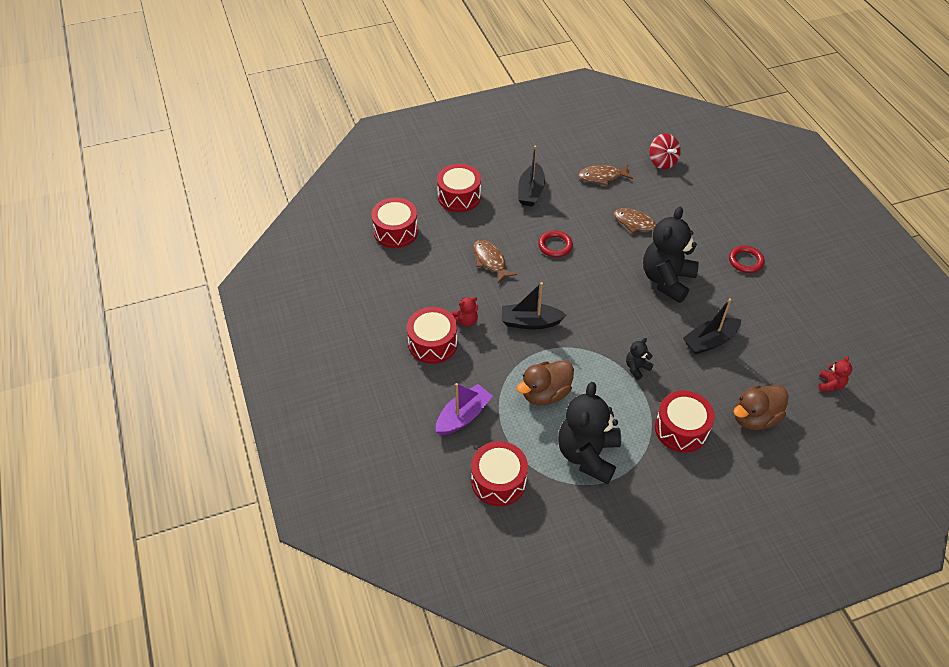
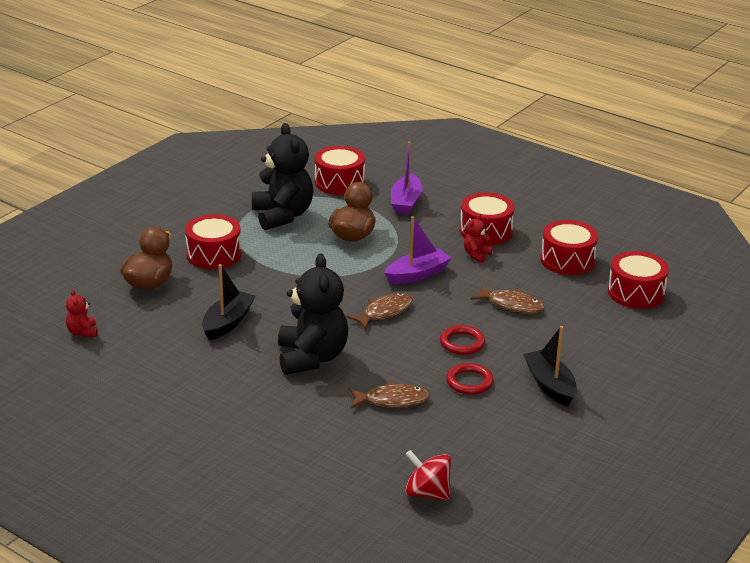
camera: 145 degrees right, 20 degrees down
red drum [437,164,481,212] -> red drum moved to [540,220,598,275]
black boat [502,282,566,330] -> purple boat [384,216,452,284]
brown fish [578,165,633,186] -> brown fish moved to [346,293,413,330]
black teddy bear [626,338,653,380] -> none
red ring [729,246,765,273] -> red ring moved to [446,363,494,395]

